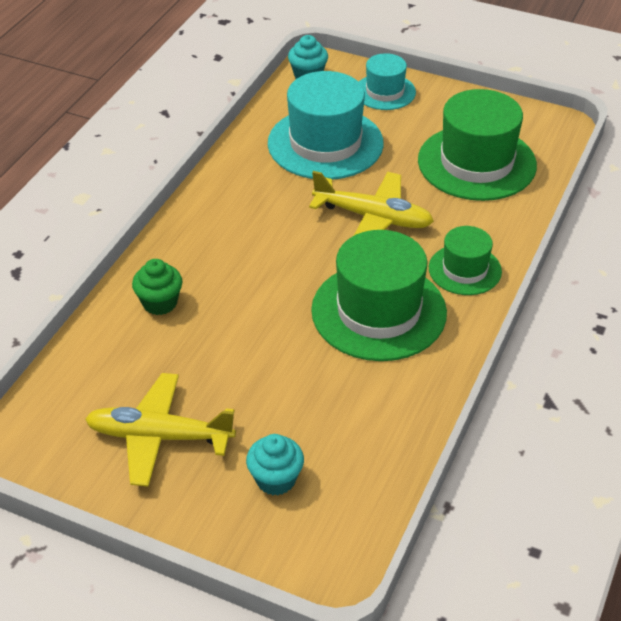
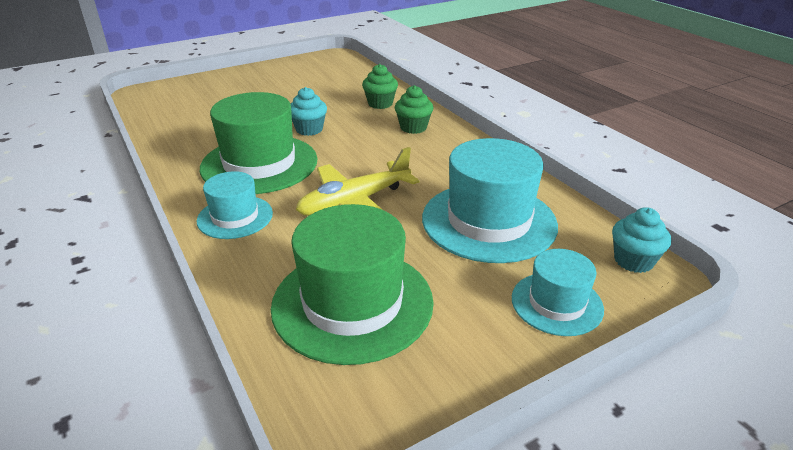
camera: 125 degrees right, 10 degrees down
yellow plane [85,373,236,487] -> none
turquoise cupcake [246,434,304,496] -> turquoise cupcake moved to [291,87,327,136]
green hat [429,226,502,295] -> turquoise hat [197,171,273,239]
none -> green cupcake [395,85,433,134]

